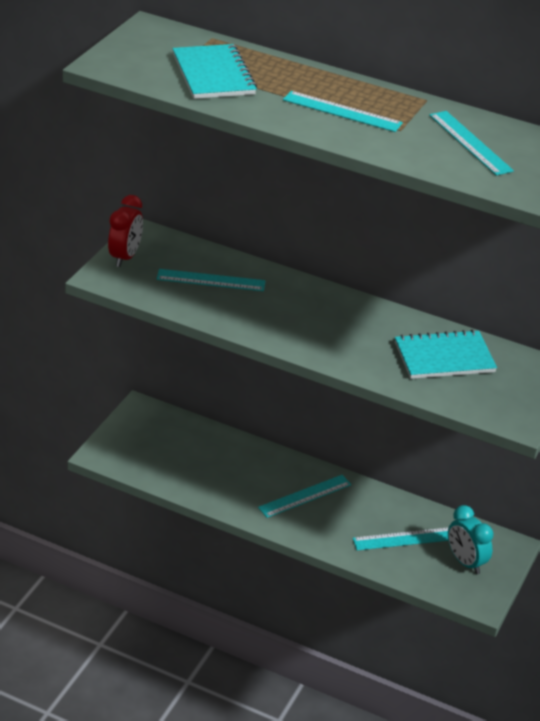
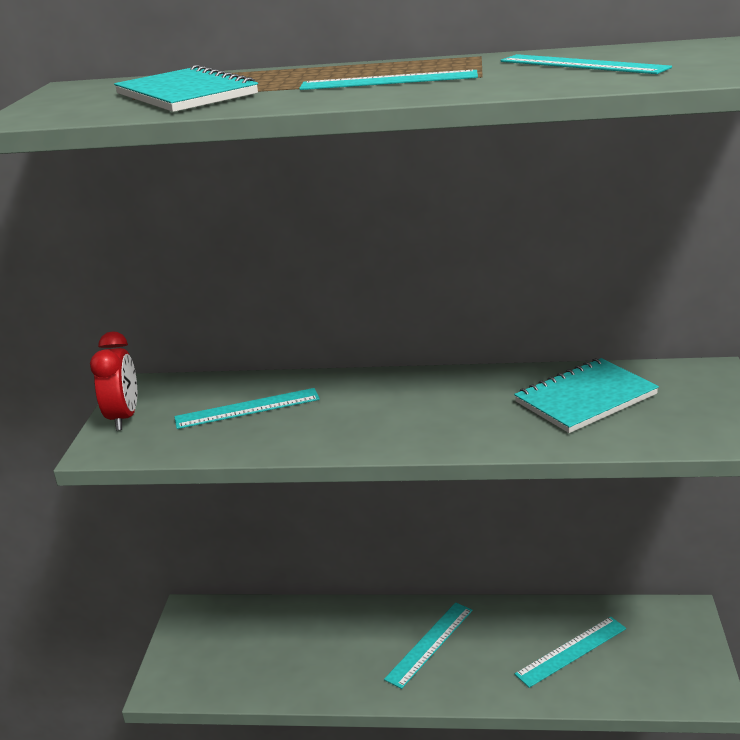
camera: 15 degrees left, 10 degrees down
turquoise clock [448,505,493,574] -> none

